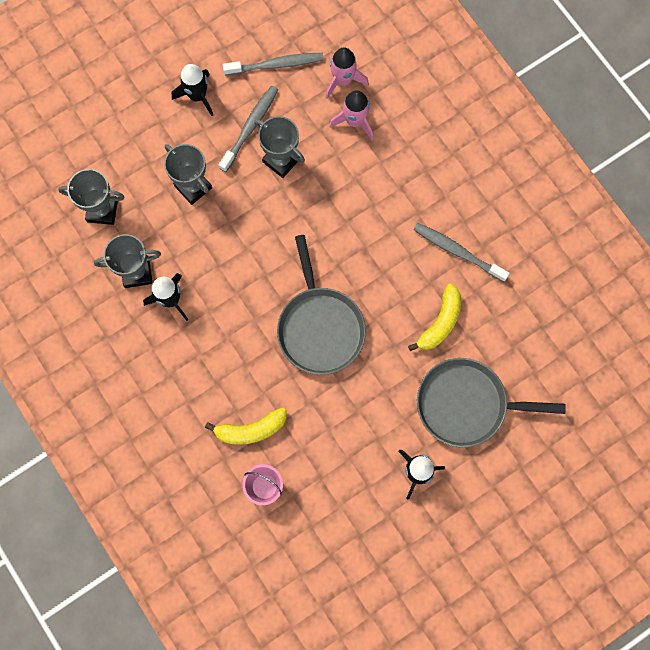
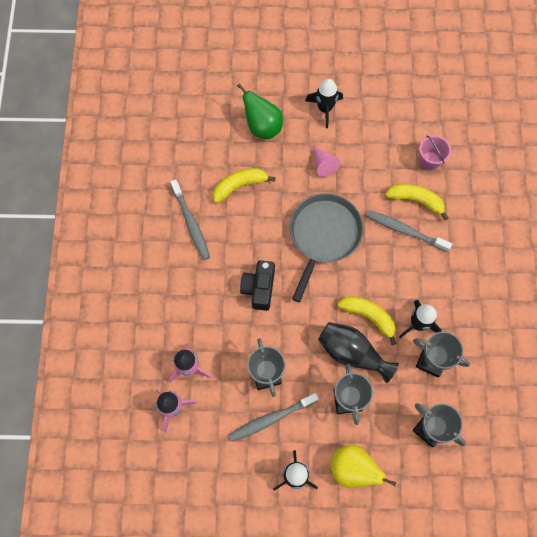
camera: 145 degrees left, 5 degrees down
grey toothbrush [223,53,324,76] -> grey toothbrush moved to [366,210,452,252]
grey pan [417,358,566,447] -> green pear [237,83,283,139]
none -> black camera [240,260,275,311]
none -> pink cone [313,146,340,177]
none -> black vase [318,322,399,383]
none -> yellow pear [330,445,396,488]
none -> yellow banana [338,296,397,345]

